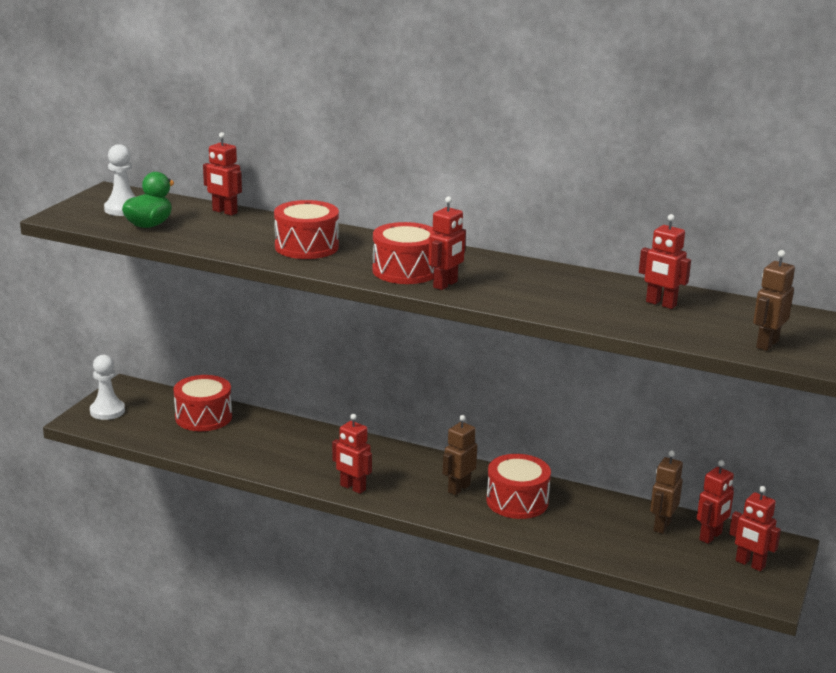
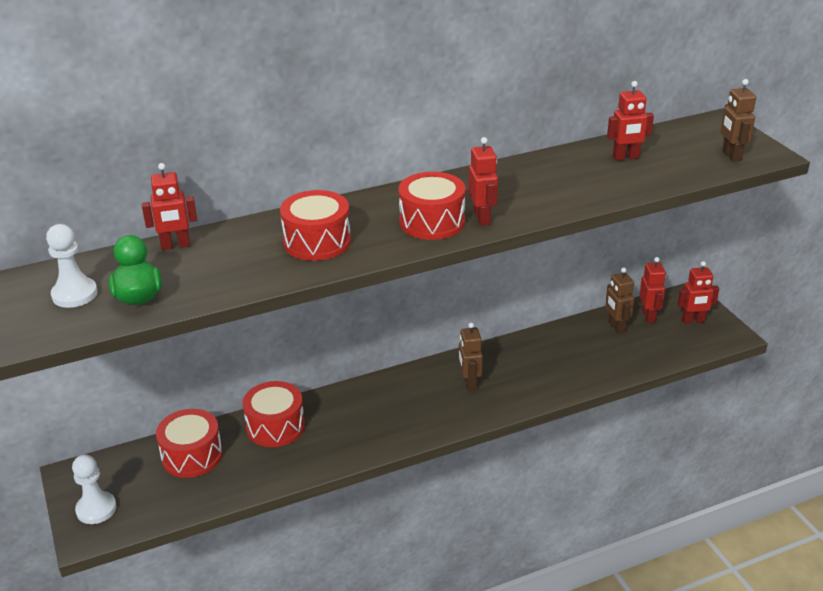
camera: 45 degrees left, 10 degrees up
red robot [332,414,372,494] -> none
red drum [486,454,551,519] -> red drum moved to [242,381,305,447]

